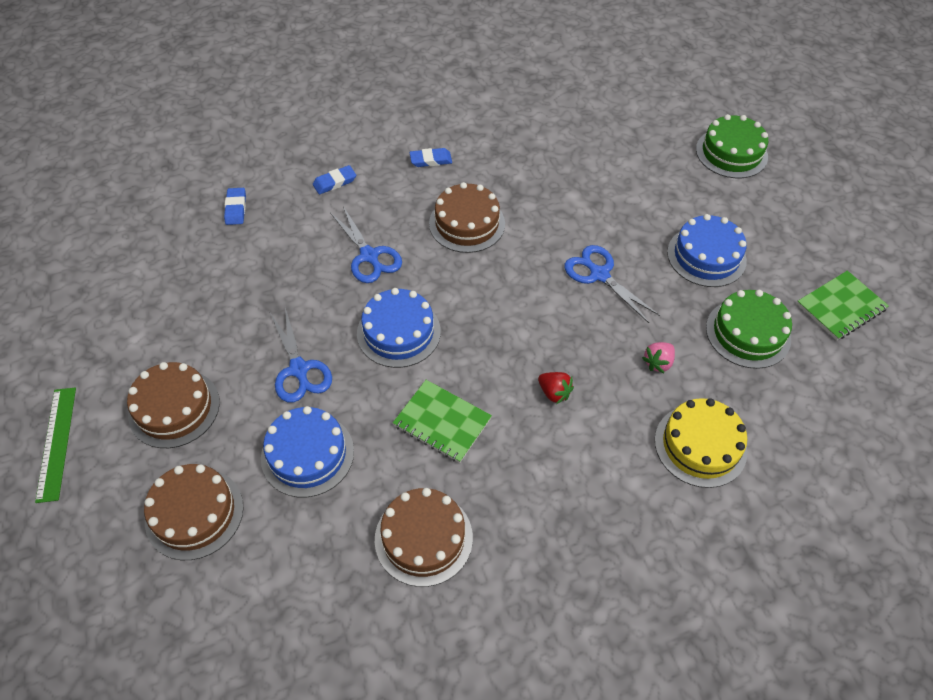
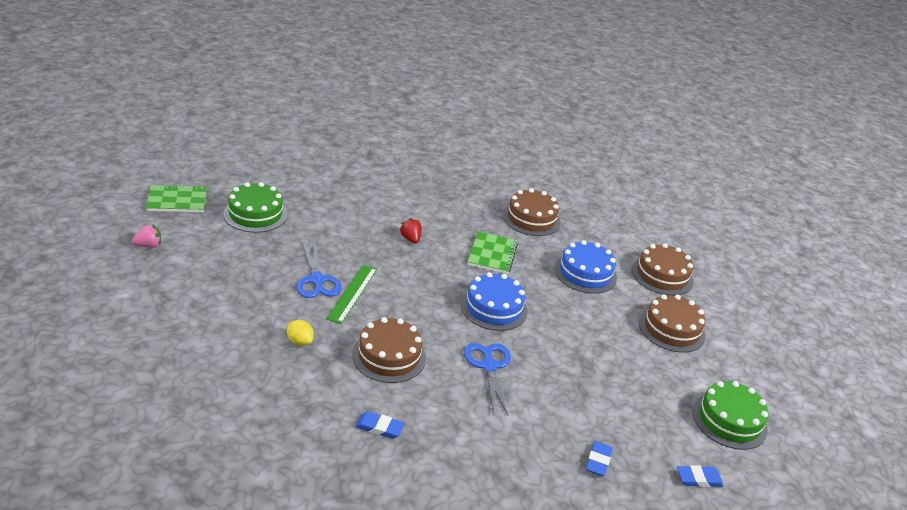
camera: 160 degrees left, 20 degrees down
green ruler [35,388,76,503] -> green ruler moved to [326,265,377,324]
blue scissors [270,308,332,402] -> none
blue eraser [313,165,356,194] -> blue eraser moved to [677,465,724,487]
green notebook [393,380,492,463] -> green notebook turned 45 degrees clockwise [467,231,518,274]
pink strawberry [642,342,675,373] -> pink strawberry moved to [132,224,161,248]
yellow cake [655,398,748,488] -> none
blue cake [667,214,747,287] -> none
green cake [696,114,768,178] -> green cake moved to [692,381,769,450]
none -> yellow lemon [287,320,314,346]

